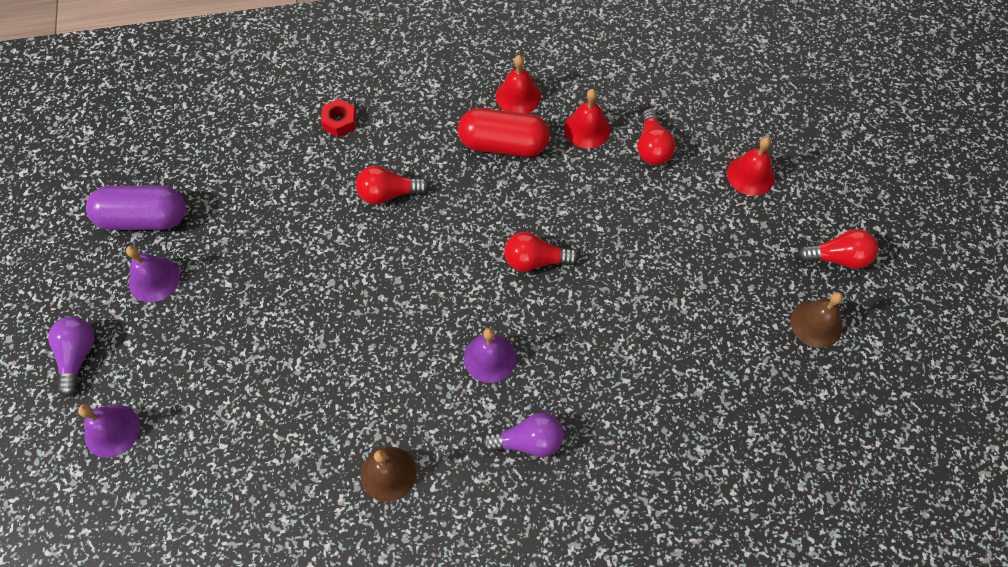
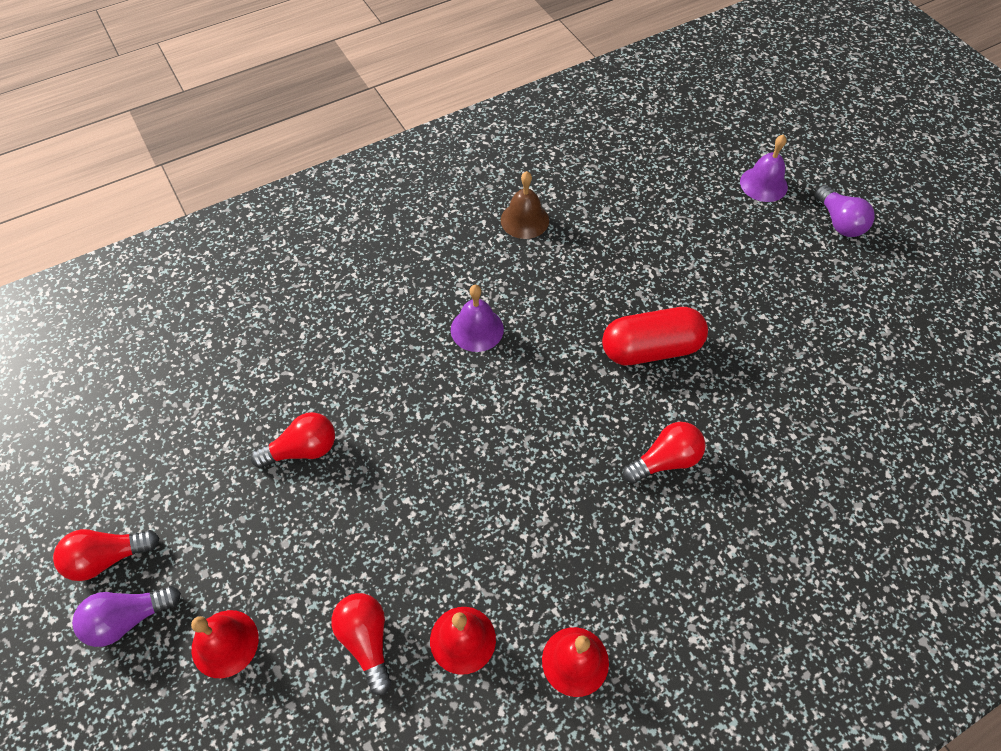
camera: 160 degrees right, 5 degrees down
purple capsule [86,185,186,230] -> none
purple bell [126,245,180,302] -> none
red nut [321,99,357,137] -> none
red capsule [458,108,550,157] -> red capsule moved to [602,307,708,365]
purple light bulb [481,413,564,457] -> purple light bulb moved to [72,586,181,647]
red light bulb [504,232,578,272] -> red light bulb moved to [251,412,335,468]
brown bell [790,292,843,348] -> none

